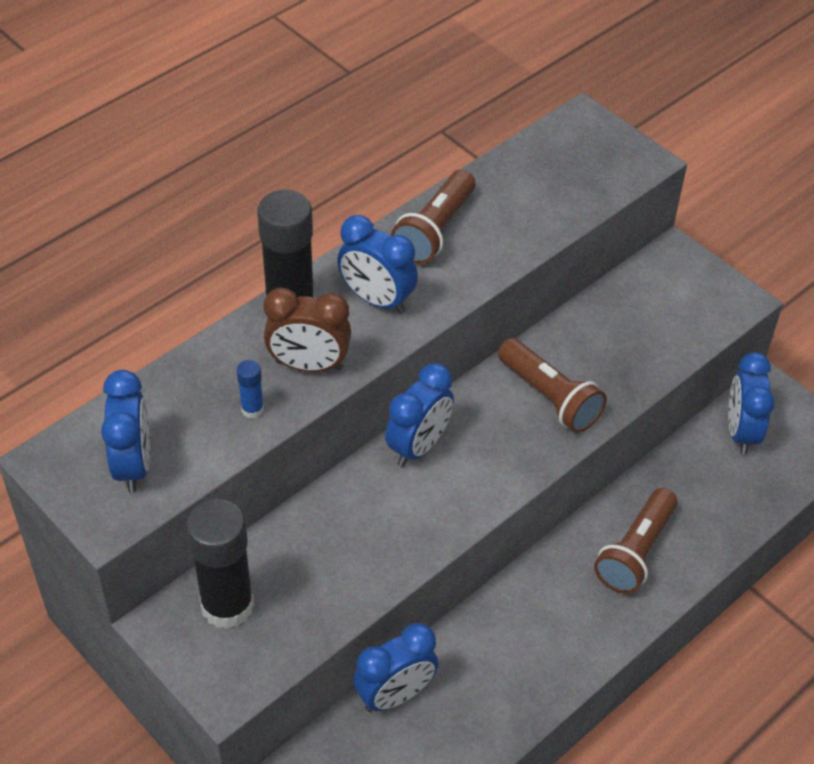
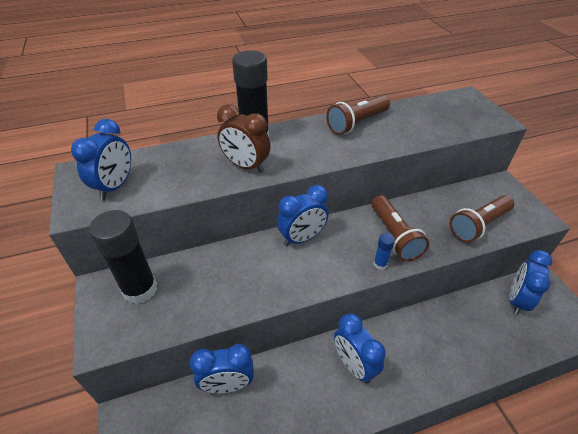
camera: 25 degrees right, 5 degrees down
blue glue stick [237,360,264,419] -> blue glue stick moved to [374,233,395,270]
blue clock [337,215,418,314] -> blue clock moved to [334,313,385,383]
brown flashlight [594,488,678,594] -> brown flashlight moved to [450,195,514,242]

